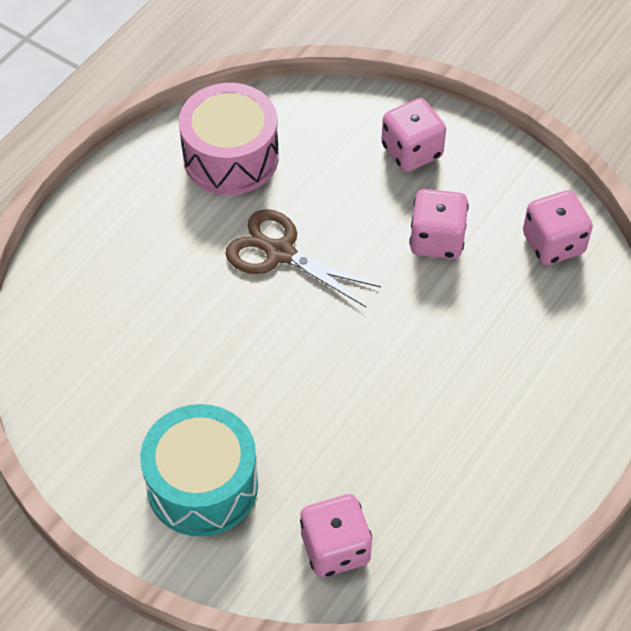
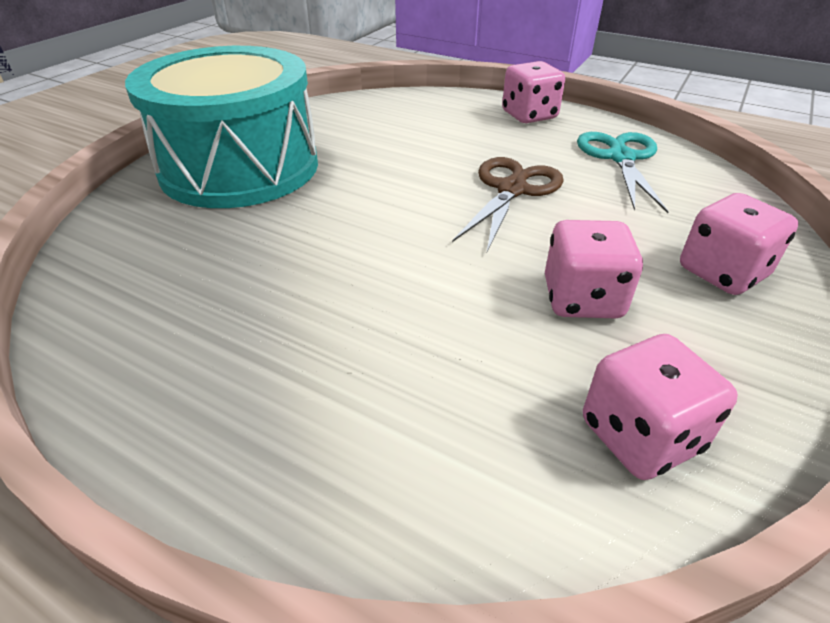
camera: 85 degrees right, 15 degrees down
turquoise drum [140,404,258,537] -> turquoise drum [125,46,318,208], size x1.52
pink drum [179,83,279,195] -> turquoise scissors [577,132,669,213]
pink dice [300,494,372,578] -> pink dice moved to [502,61,565,123]

